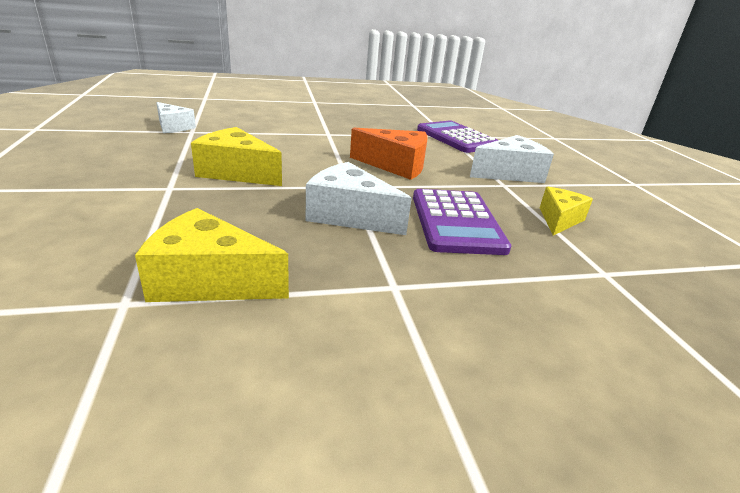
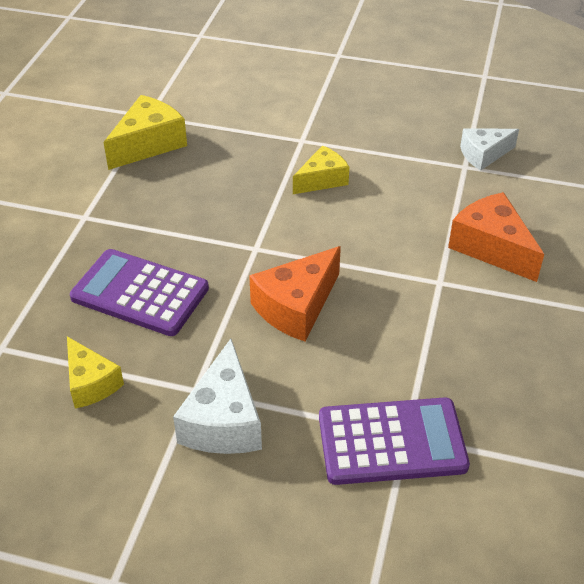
camera: 120 degrees right, 15 degrees up
yellow cheese [191,127,282,186] -> yellow cheese [293,146,349,194], size x0.66
white cheese [306,162,412,235] -> none
none -> orange cheese [448,192,544,282]

